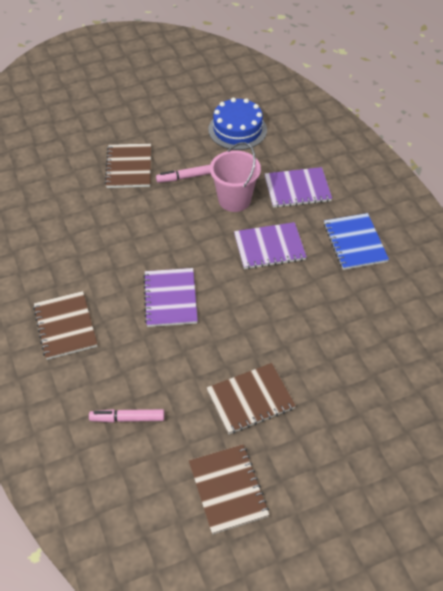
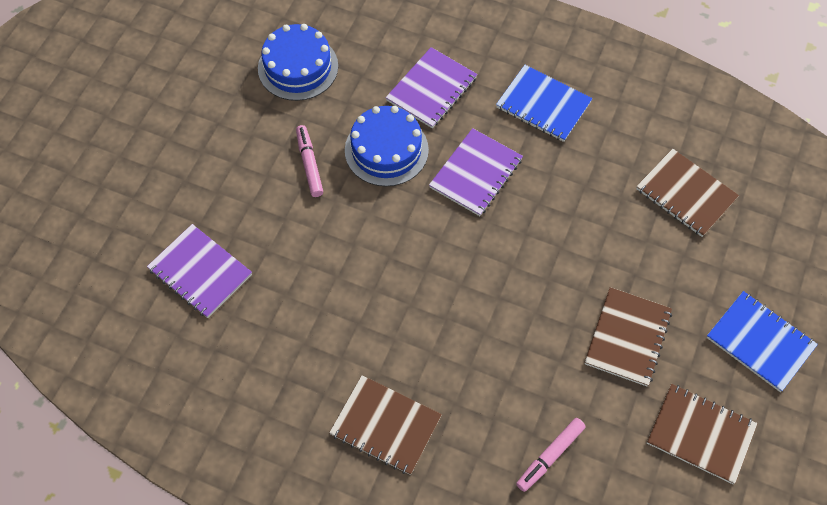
camera: 45 degrees left, 10 degrees up
brown notebook [105,144,151,188] -> brown notebook moved to [636,148,739,237]
purple notebook [143,268,198,327] -> purple notebook moved to [147,224,252,318]
pink marker [156,165,211,183] -> pink marker turned 135 degrees clockwise [296,125,323,197]
pink bucket [210,142,261,212] -> blue cake [345,106,429,186]
none -> blue notebook [706,291,818,392]

